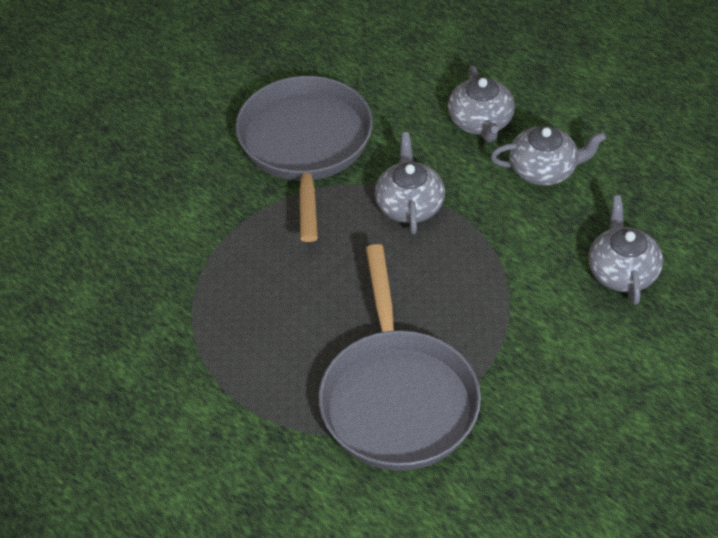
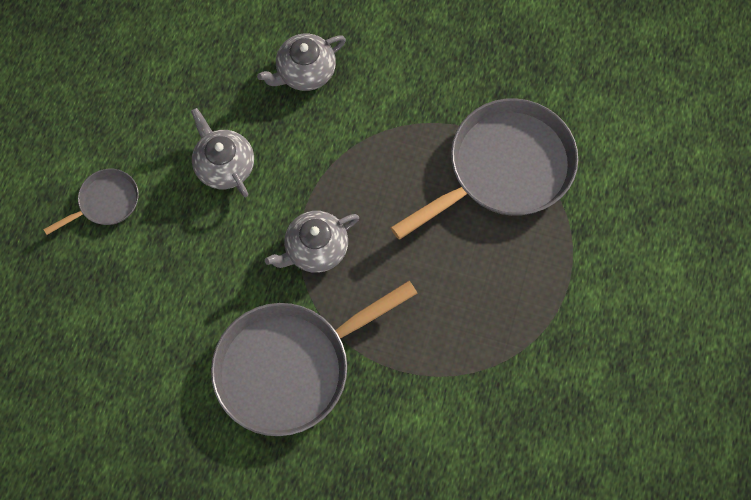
camera: 120 degrees left, 20 degrees up
grey teapot [448,65,515,142] -> none
none -> grey pan [43,169,139,235]

